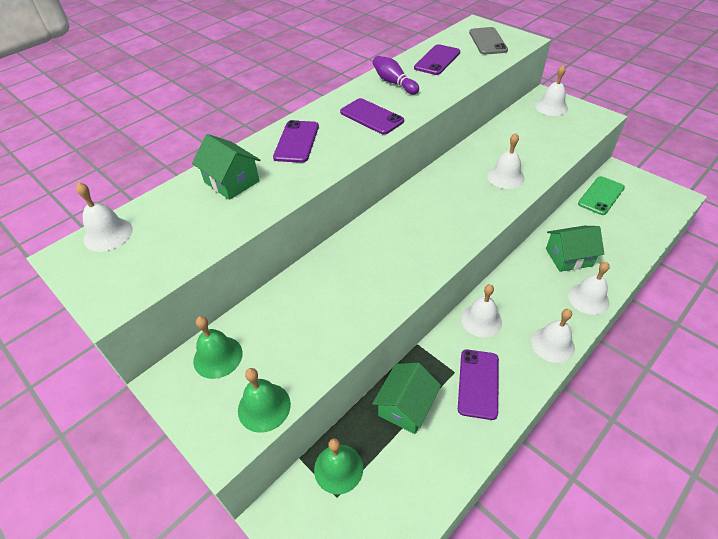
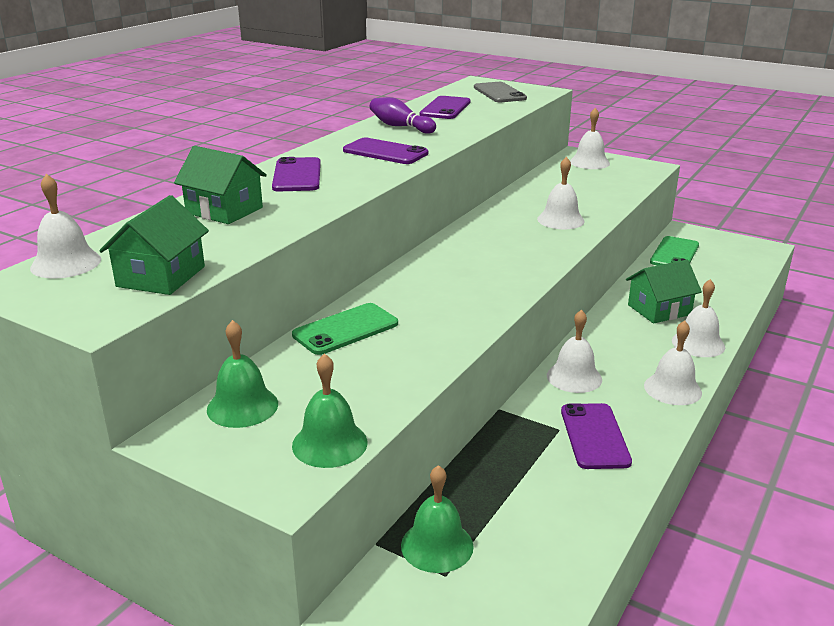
camera: 15 degrees left, 20 degrees down
green house [372,363,441,434] -> green house moved to [99,195,209,295]
none -> green phone [292,303,398,355]

